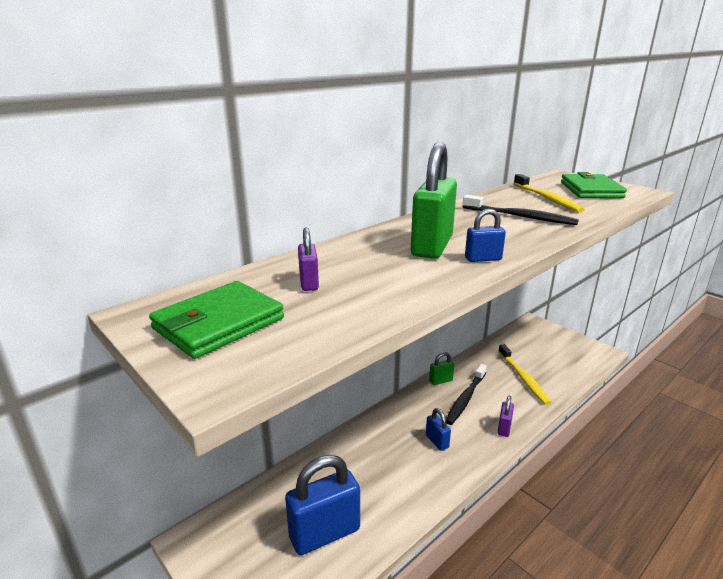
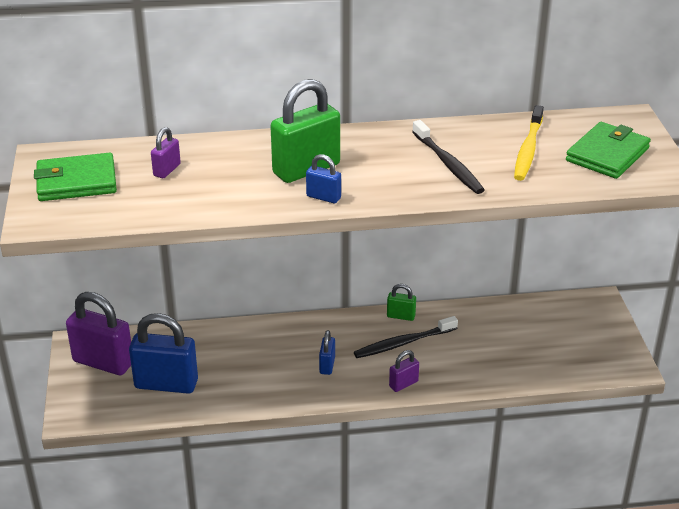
camera: 35 degrees right, 10 degrees up
yellow toothbrush [498,344,551,405] -> none
none -> purple padlock [66,292,131,375]

